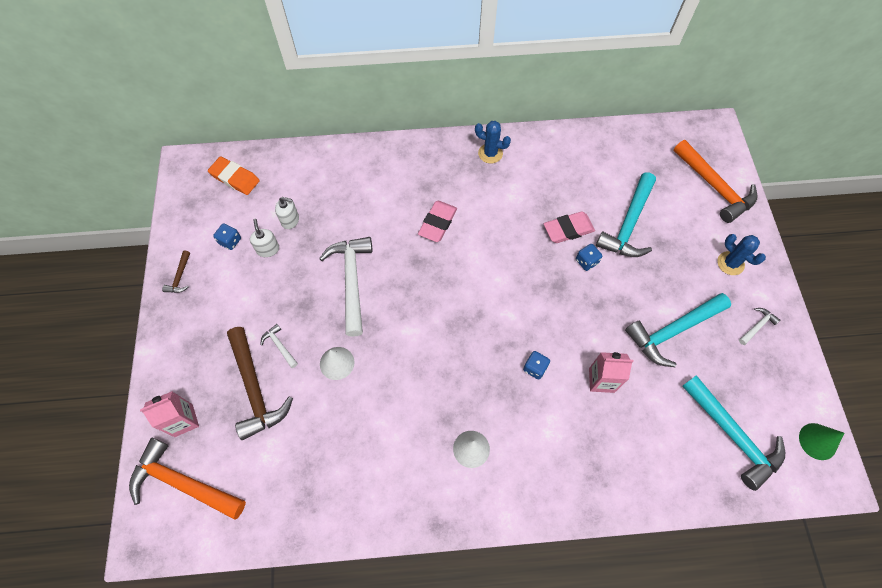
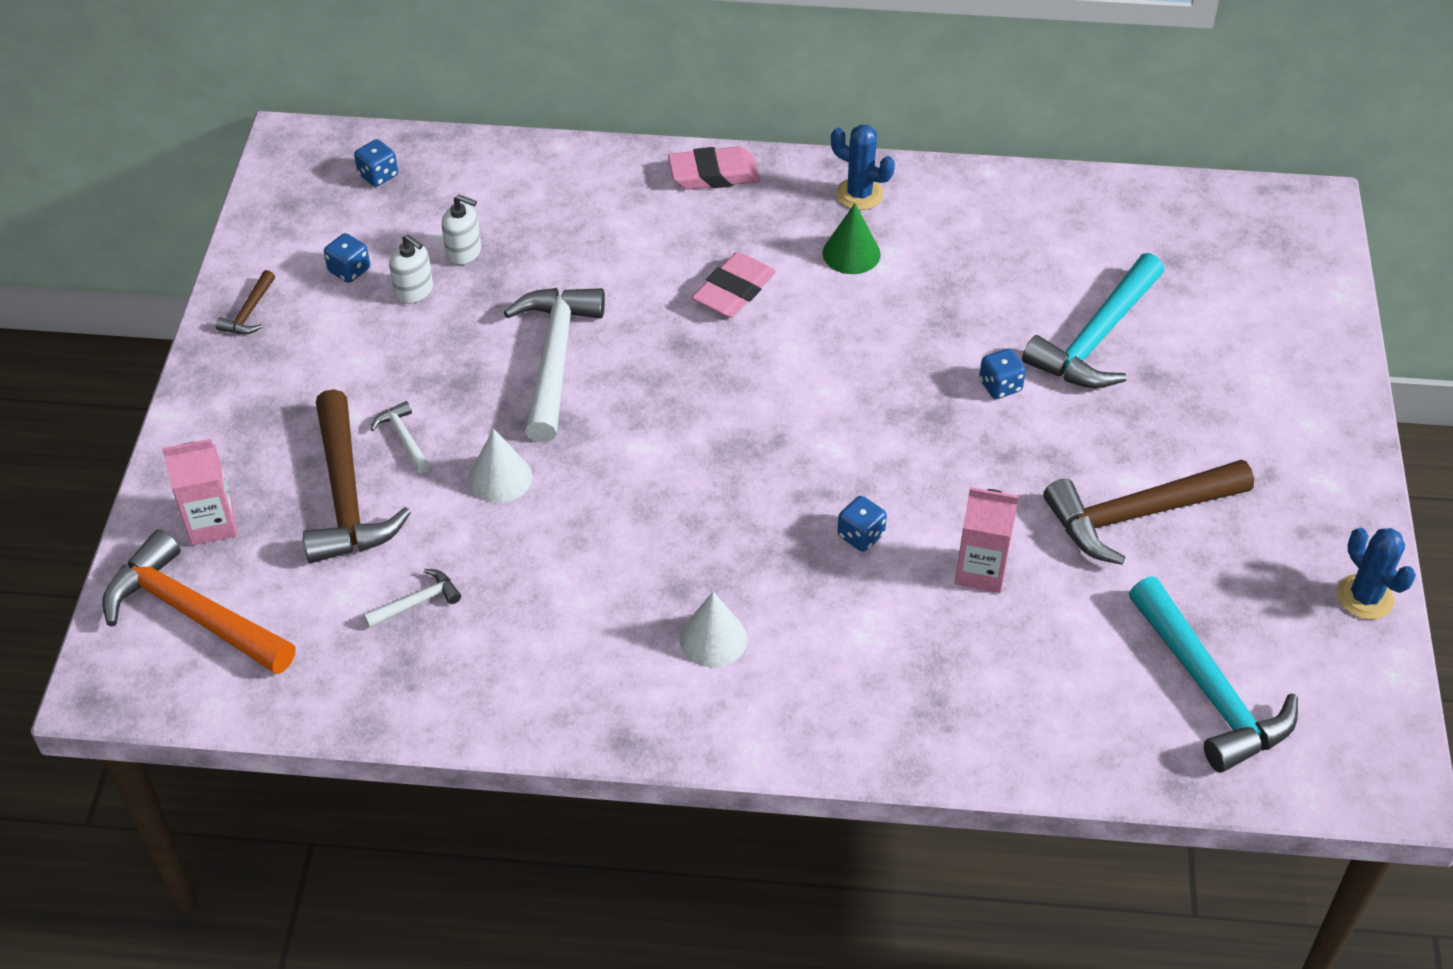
camera: 10 degrees right, 15 degrees down
orange eraser [208,156,260,195] -> blue dice [354,139,398,187]
white soap dispenser [250,219,279,257] -> white soap dispenser turned 135 degrees clockwise [389,234,433,304]
pink eraser [544,211,595,243] -> pink eraser moved to [668,146,760,190]
turquoise hammer [625,293,731,367] -> brown hammer [1043,460,1254,565]
orange hammer [674,140,757,223] -> none
blue cactus [717,234,766,275] -> blue cactus moved to [1337,528,1416,620]
white hammer [739,308,780,345] -> white hammer moved to [363,569,461,628]
green cone [799,423,844,460] -> green cone moved to [823,203,880,274]

